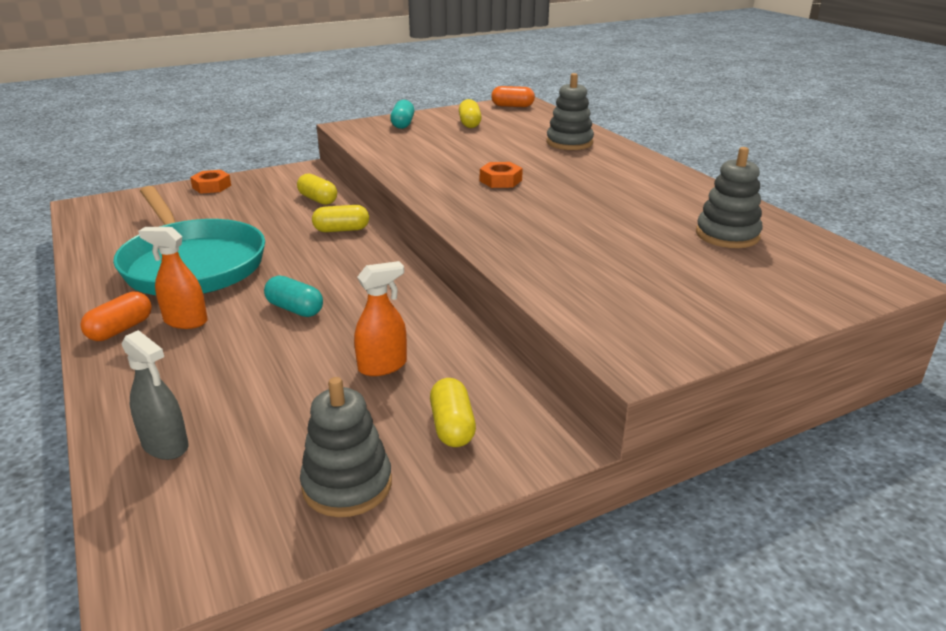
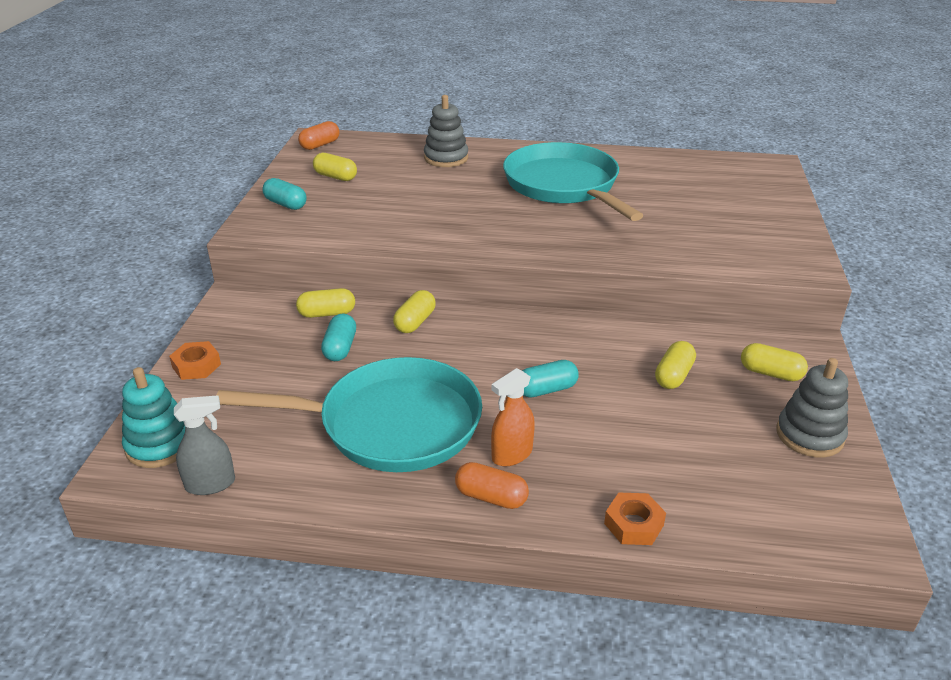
camera: 55 degrees left, 5 degrees up
orange capsule [80,292,152,341] -> orange capsule turned 45 degrees counterclockwise [455,462,529,509]
grey spray bottle [122,330,188,460] -> grey spray bottle moved to [174,395,235,495]
orange spray bottle [354,261,407,376] -> yellow capsule [655,341,696,389]
orange nut [480,162,523,188] -> orange nut moved to [604,493,666,545]
grey stacking toy [696,147,762,248] -> none
none -> turquoise stacking toy [122,367,185,468]
none -> turquoise capsule [321,314,356,361]
none -> turquoise pan [503,142,643,221]

